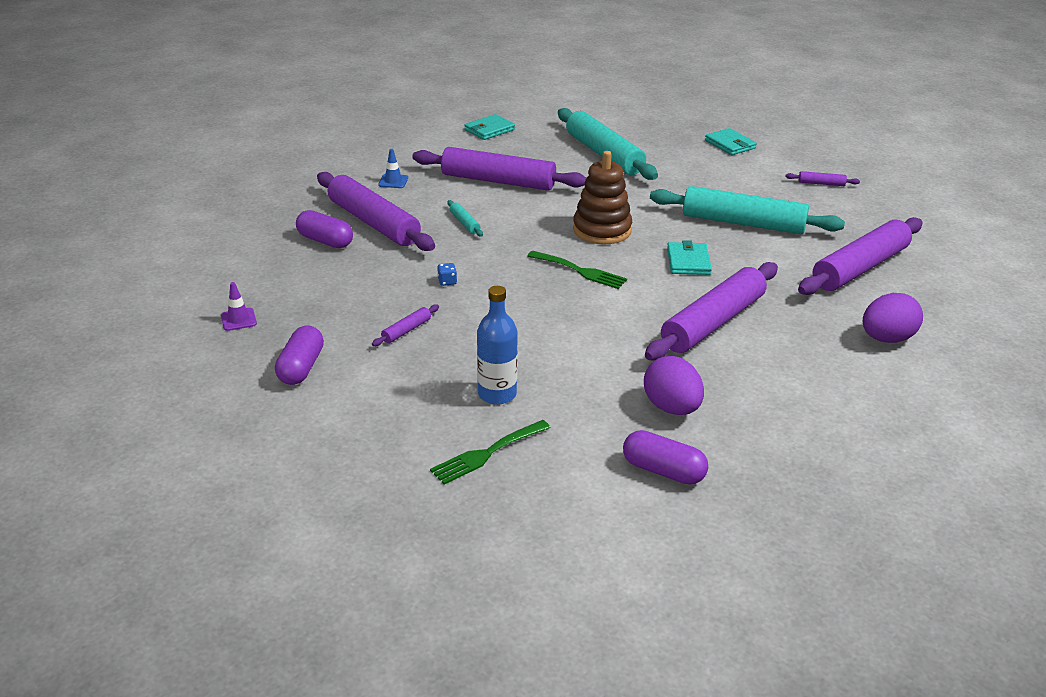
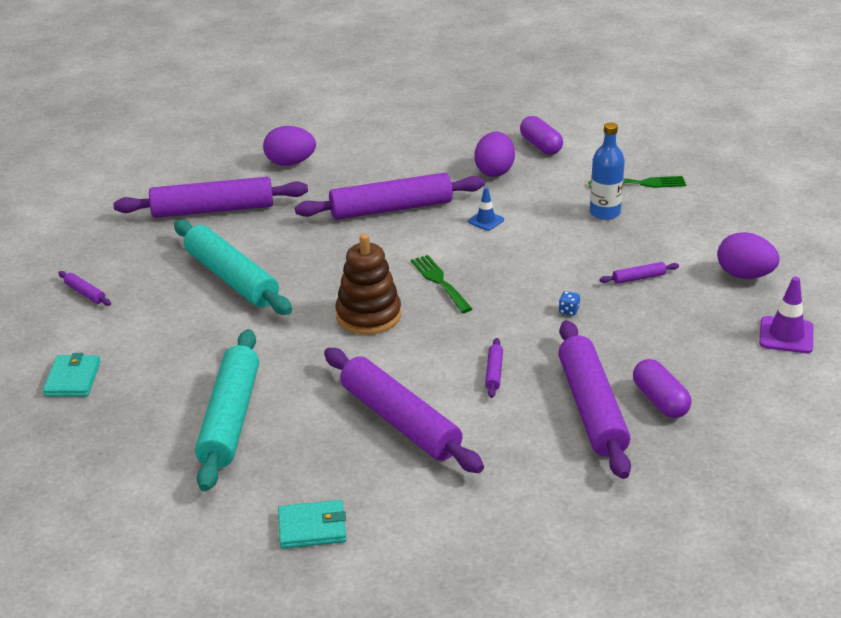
camera: 145 degrees left, 0 degrees up
purple traffic cone [221,282,257,331] -> purple traffic cone [759,277,813,353], size x1.59
purple capsule [275,325,324,385] -> purple egg [717,232,780,279]
blue traffic cone [378,149,408,188] -> blue traffic cone moved to [468,187,504,231]
turquoise rolling pin [447,200,483,237] -> purple rolling pin [485,338,503,398]
turquoise wallet [667,240,712,275] -> none

